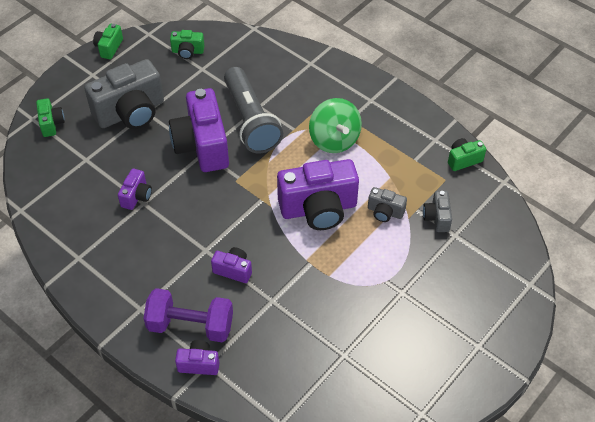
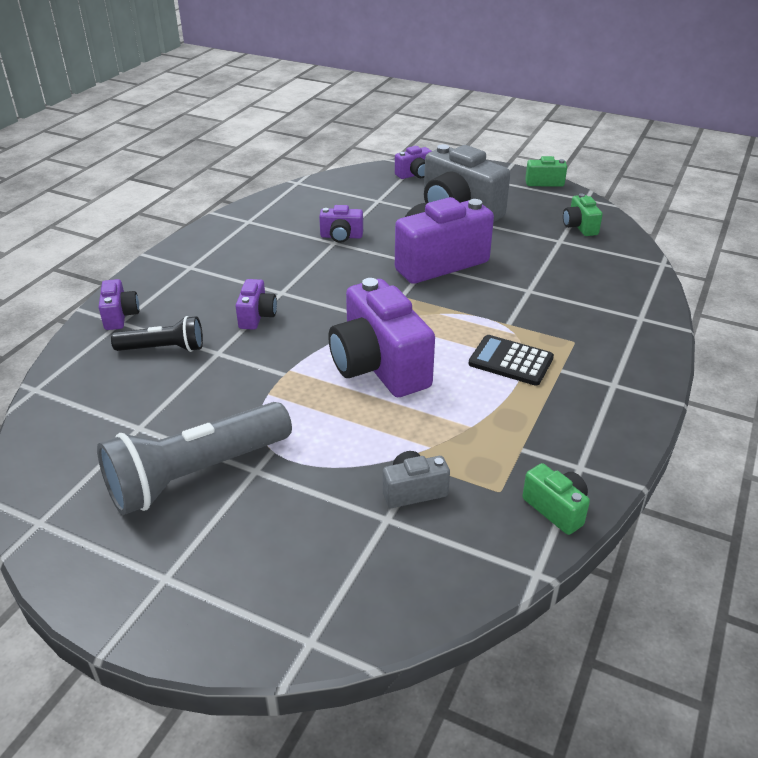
camera: 75 degrees right, 15 degrees down
green camera [36,98,65,137] -> purple camera [395,146,432,179]
purple dumbbell [143,288,233,342] -> none
grey flashlight [224,67,283,153] -> grey flashlight moved to [97,402,292,515]
green spinning top [309,98,362,153] -> black calculator [468,335,554,386]
grey camera [368,187,407,222] -> none
none -> black flashlight [111,316,203,352]

